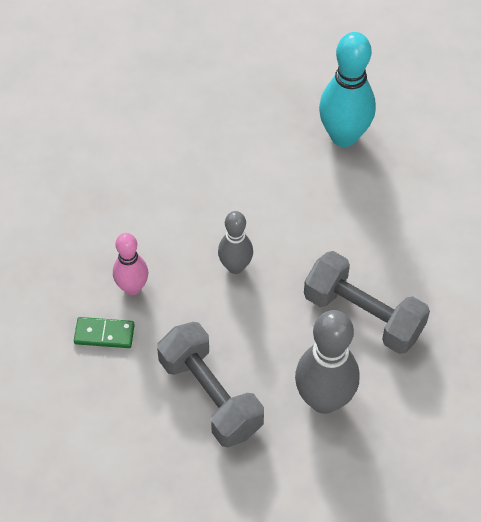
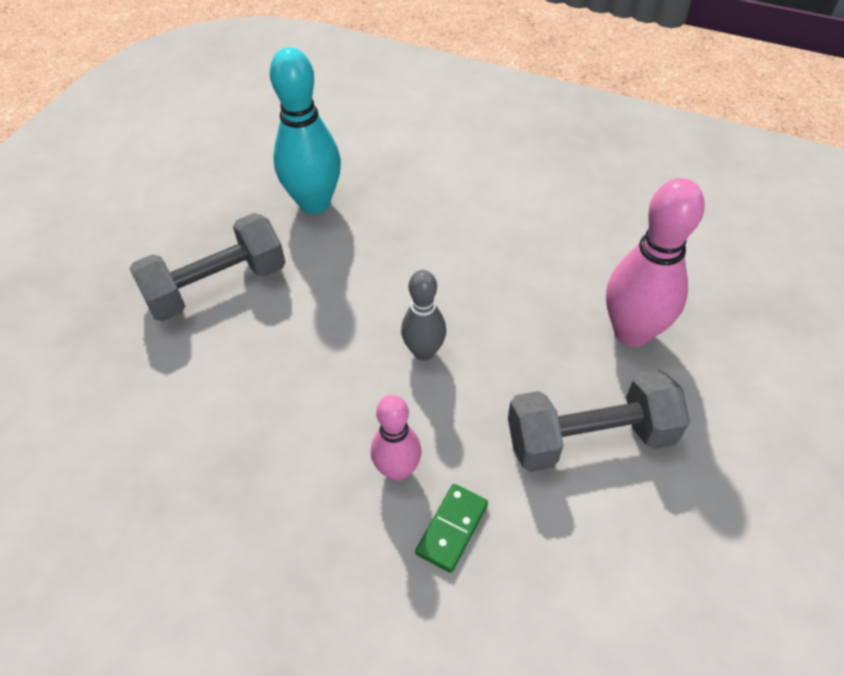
camera: 65 degrees left, 5 degrees down
grey bowling pin [295,310,360,414] -> pink bowling pin [606,178,705,347]
grey dumbbell [304,251,430,354] -> grey dumbbell moved to [130,213,286,321]

